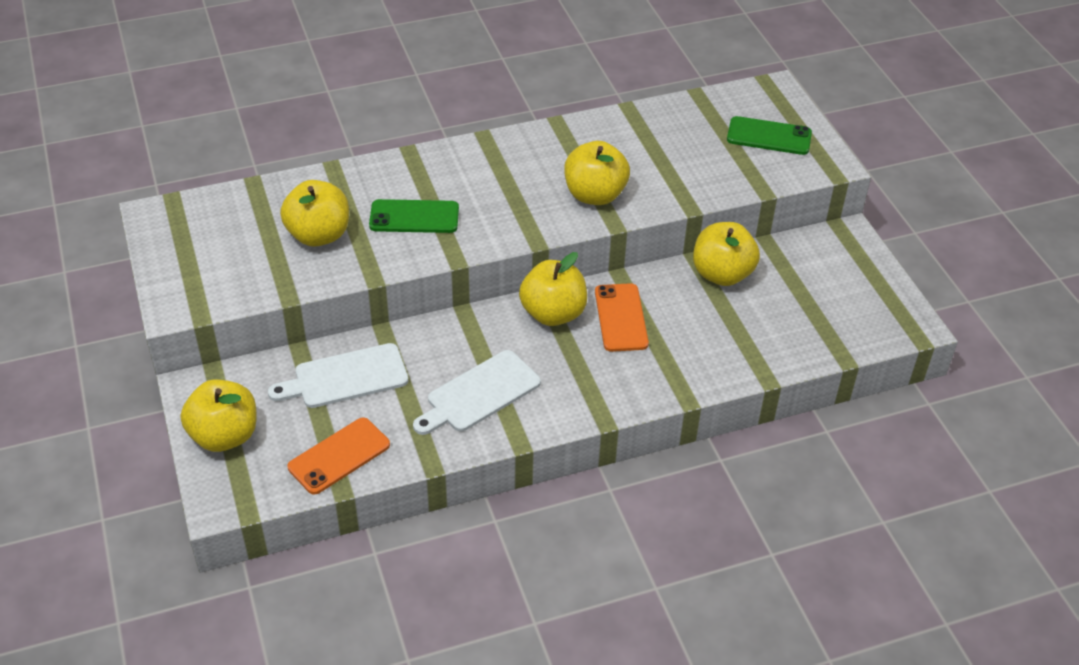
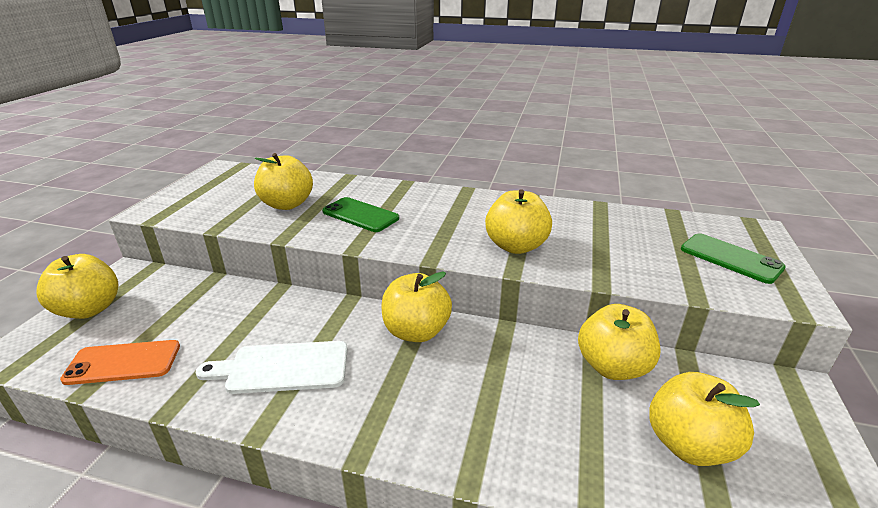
camera: 35 degrees right, 15 degrees down
white cutting board [268,343,408,408] -> none
orange phone [595,283,649,352] -> none
none -> yellow apple [649,372,760,466]

